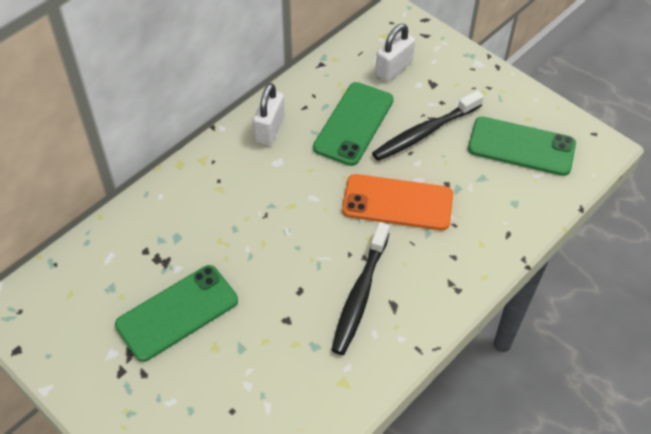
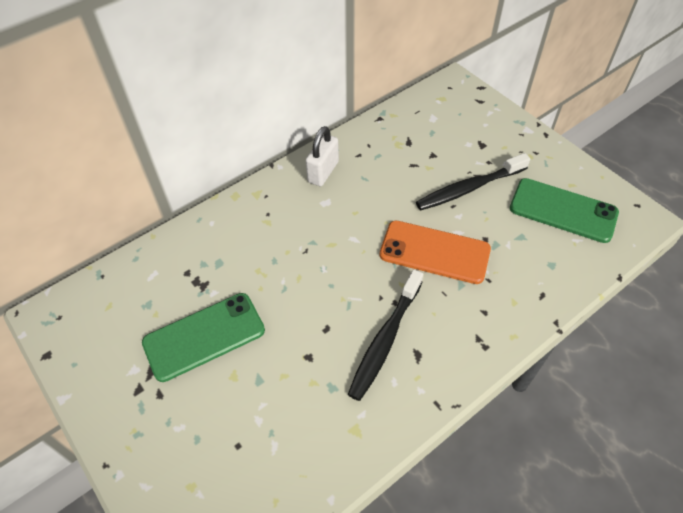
camera: 10 degrees right, 0 degrees up
green phone [313,82,394,166] -> none
white padlock [375,24,415,82] -> none

